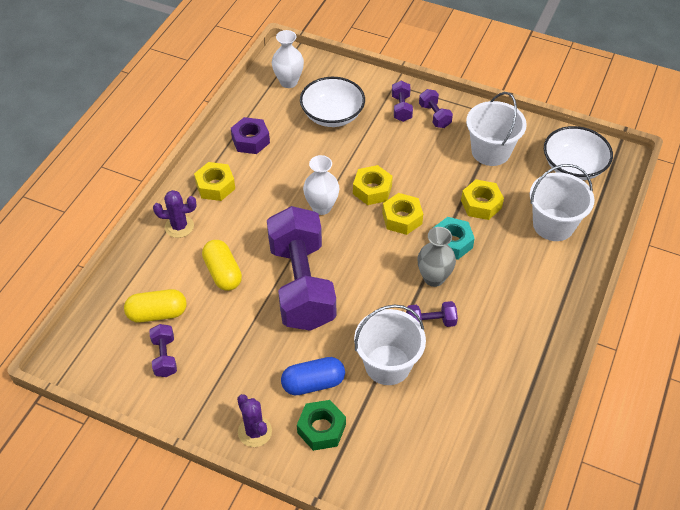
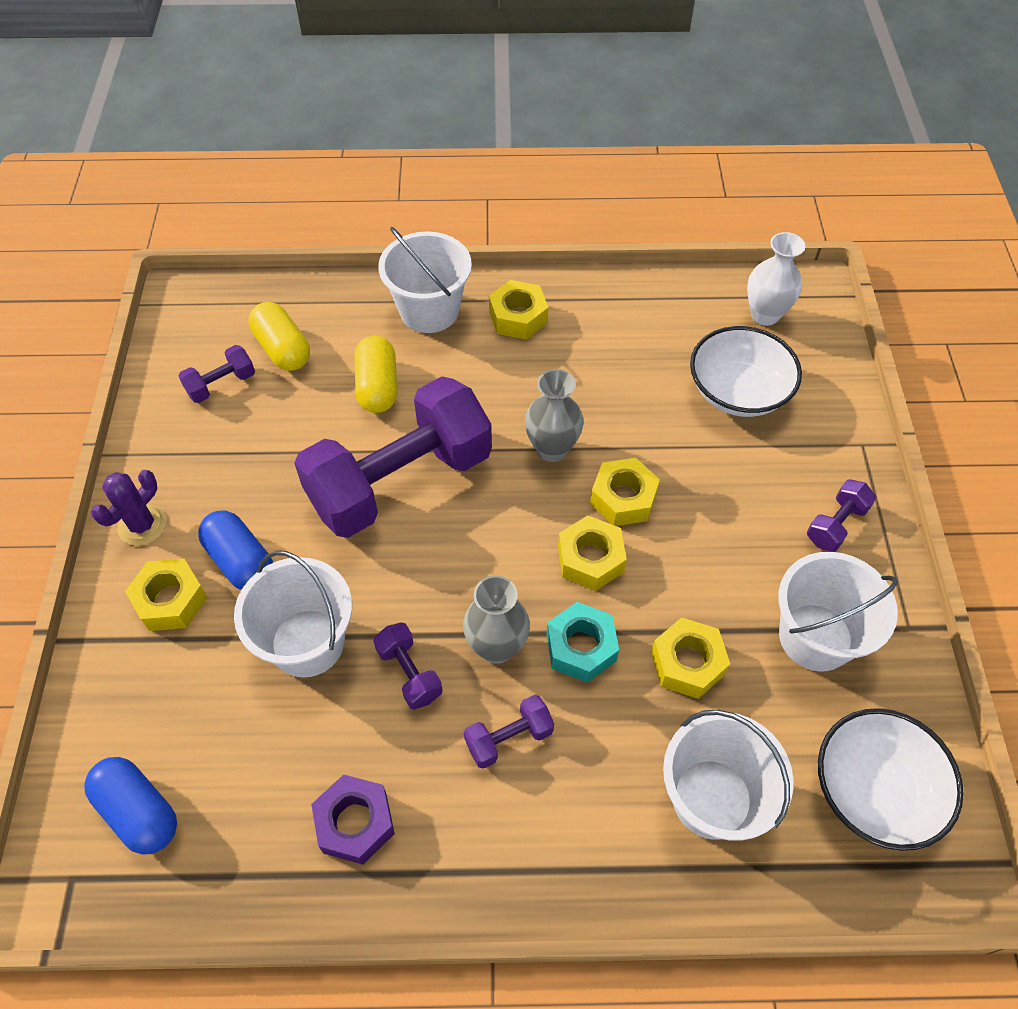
camera: 65 degrees right, 5 degrees up
purple cactus [153,190,196,238] -> white bucket [378,227,472,333]
yellow capsule [202,240,242,291] -> yellow capsule turned 45 degrees counterclockwise [355,336,397,413]
purple nut [231,117,270,154] -> purple nut moved to [311,774,395,864]
green nut [297,400,346,451] -> yellow nut [125,559,208,631]
white vase [303,155,339,215] -> grey vase [525,369,584,462]
purple dumbbell [392,81,413,122] -> purple dumbbell moved to [464,695,554,769]
none -> blue capsule [84,757,177,855]

